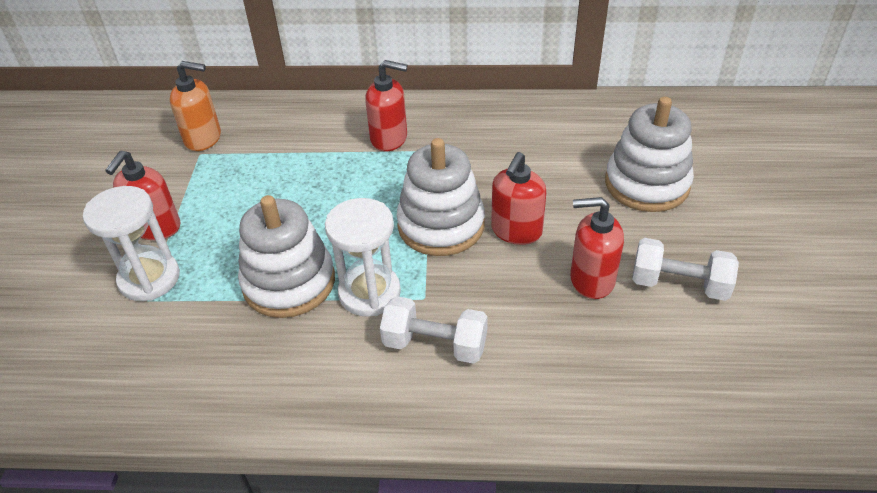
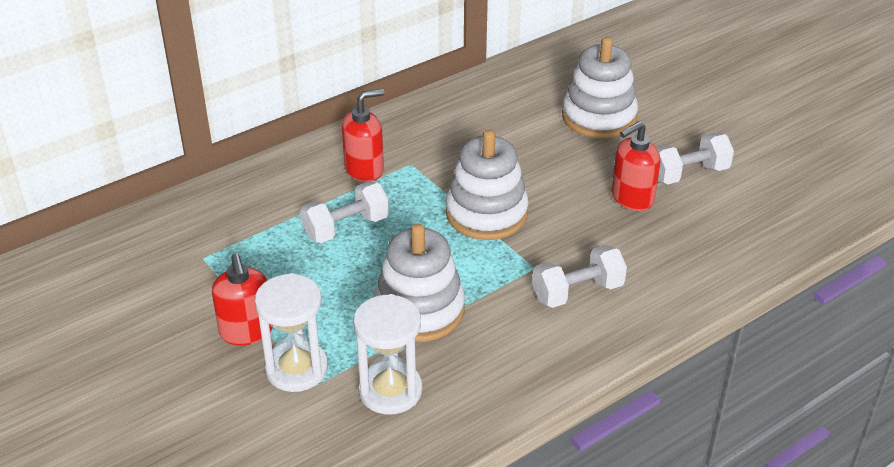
camera: 40 degrees left, 5 degrees down
orange soap dispenser [169,61,221,151] -> none
white hourglass [325,198,401,317] -> white hourglass moved to [353,294,422,415]
red soap dispenser [491,152,546,245] -> none
none -> white dumbbell [300,181,389,243]

